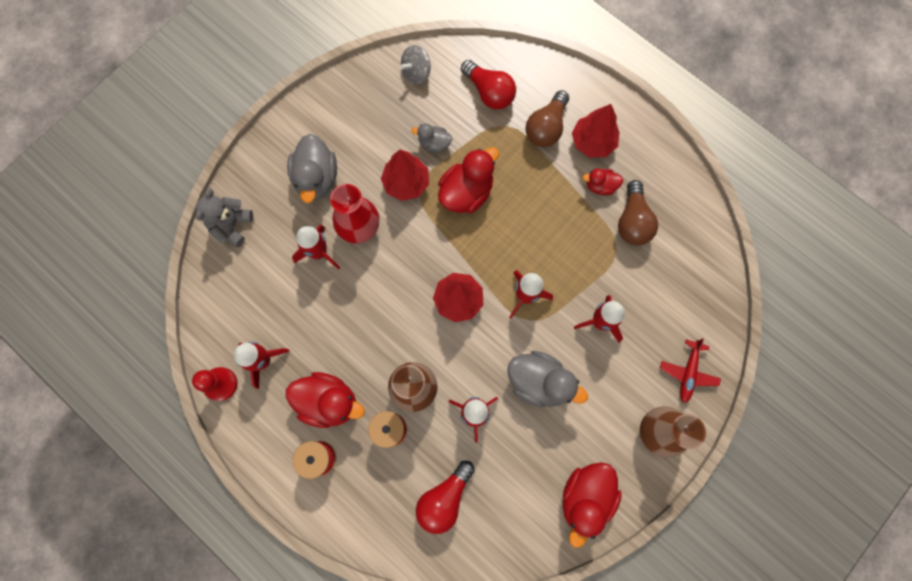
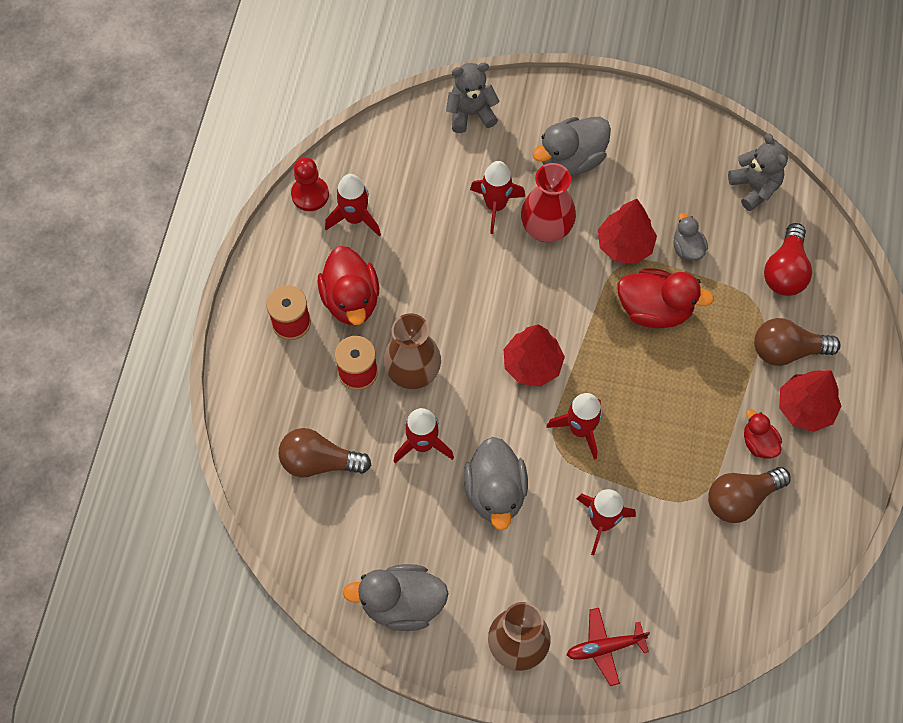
camera: 60 degrees right, 10 degrees down
grey spinning top [400,45,431,85] -> grey teddy bear [728,133,788,211]
red light bulb [416,461,475,534] -> brown light bulb [278,428,371,478]
red duck [563,462,622,548] -> grey duck [343,564,449,631]

